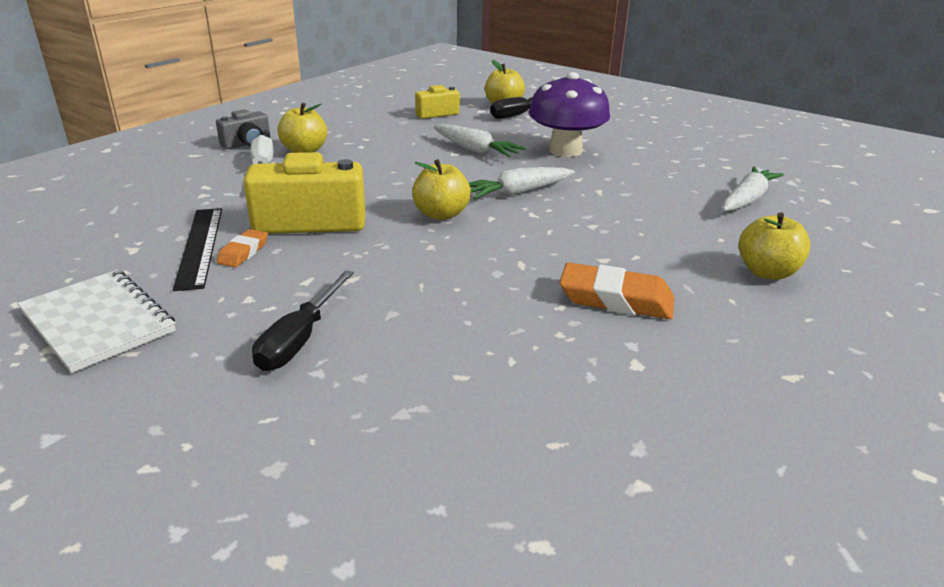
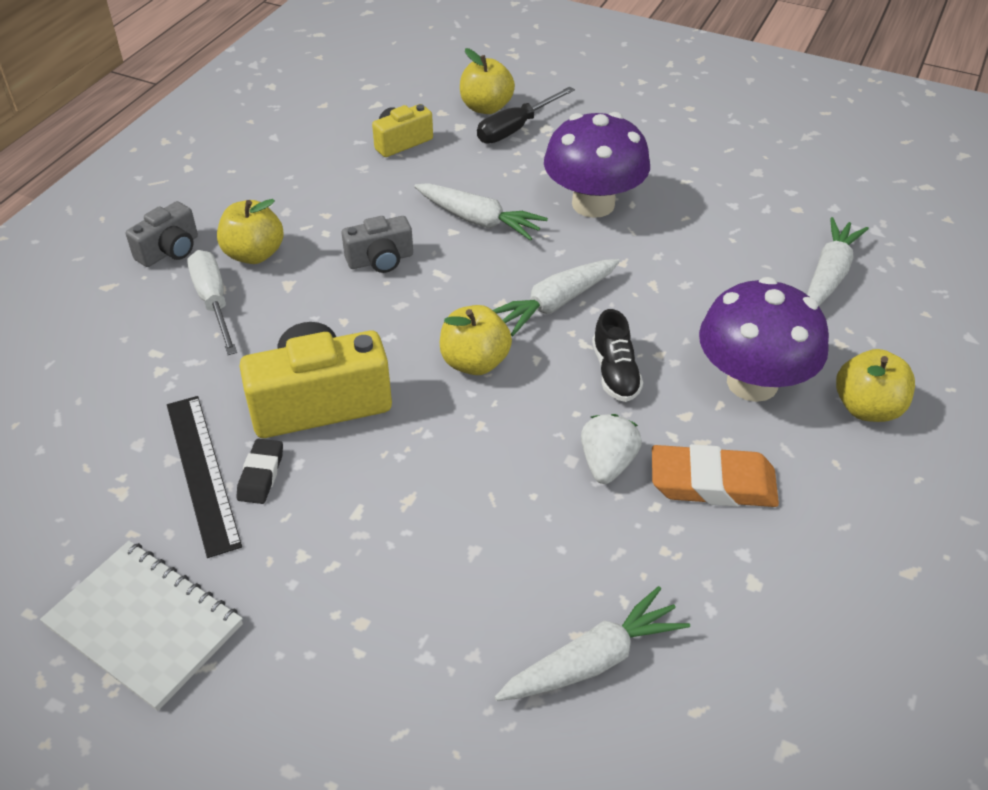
camera: 10 degrees left, 15 degrees up
orange eraser [217,229,268,267] -> black eraser [237,439,283,504]
black screwdriver [252,270,354,371] -> none
none -> grey camera [342,216,413,273]
none -> white carrot [495,586,690,701]
none -> white strawberry [581,414,642,484]
none -> black shoe [592,309,643,402]
none -> purple mushroom [699,277,829,402]

